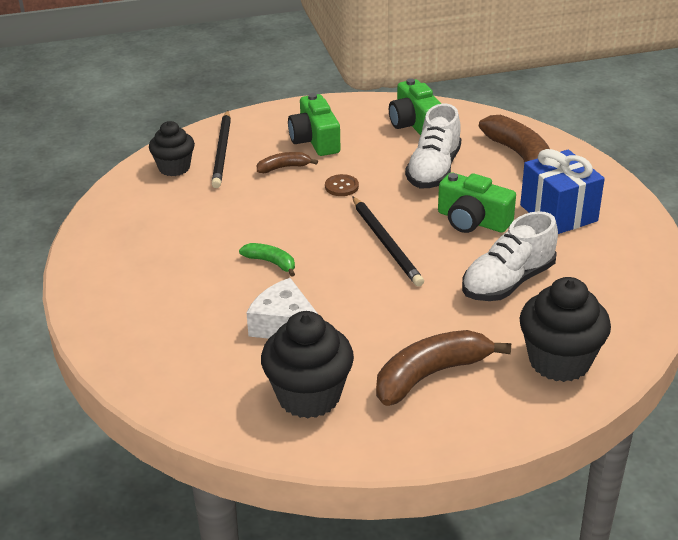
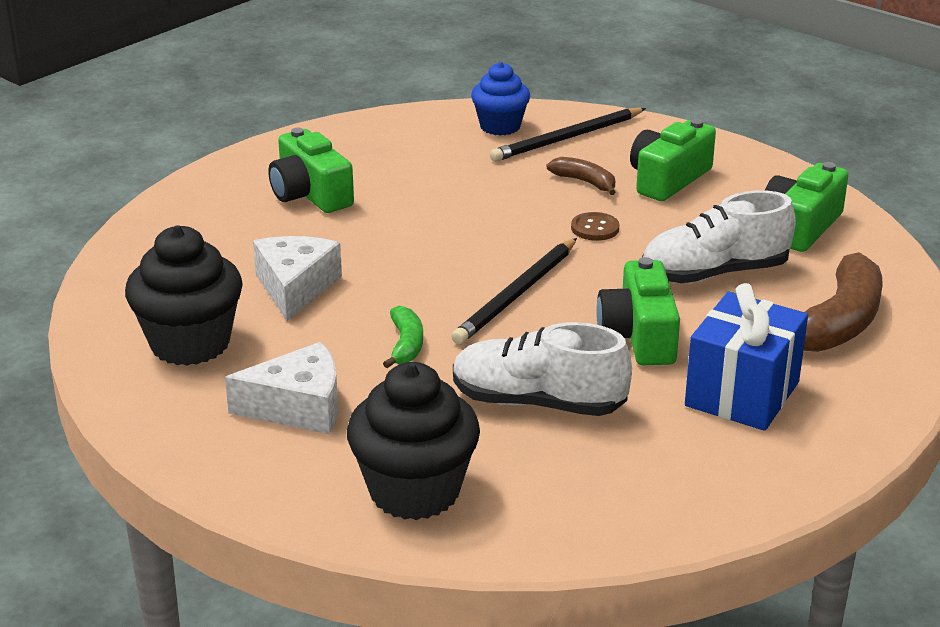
camera: 55 degrees right, 5 degrees down
black cupcake [149,121,195,176] -> blue cupcake [471,62,530,135]
green banana [239,243,295,277] -> green banana moved to [383,306,423,368]
brown banana [376,330,511,406] -> white cheese [225,342,338,434]
none -> green camera [268,128,354,213]

